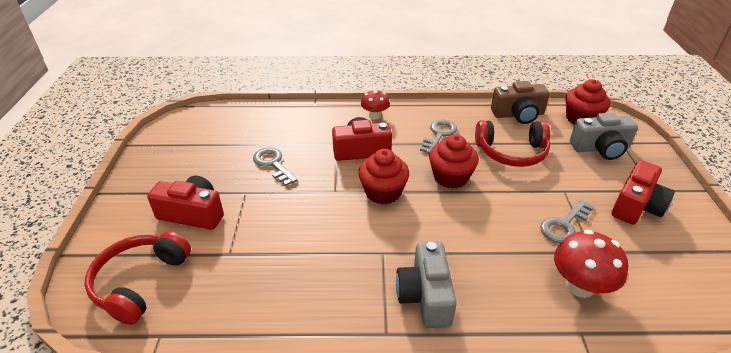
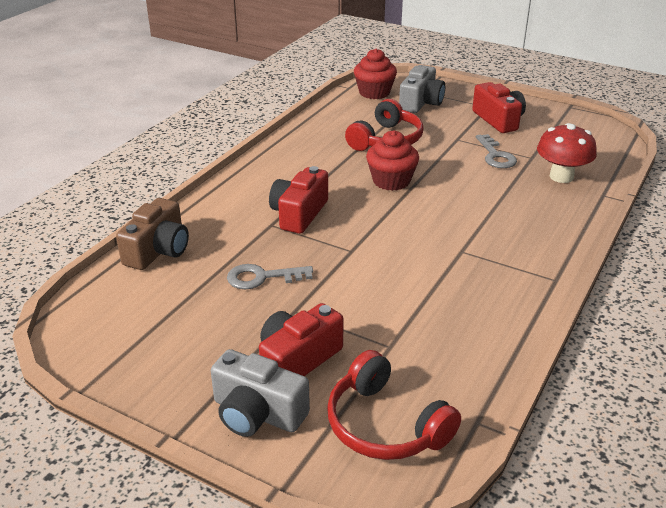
camera: 60 degrees left, 5 degrees down
red cupcake [358,149,409,204] -> none
red mushroom [361,89,390,120] -> none
grey camera [396,242,457,328] -> grey camera moved to [211,349,310,437]
grey key [420,119,457,154] -> none
brown camera [491,81,550,124] -> brown camera moved to [116,198,189,270]

